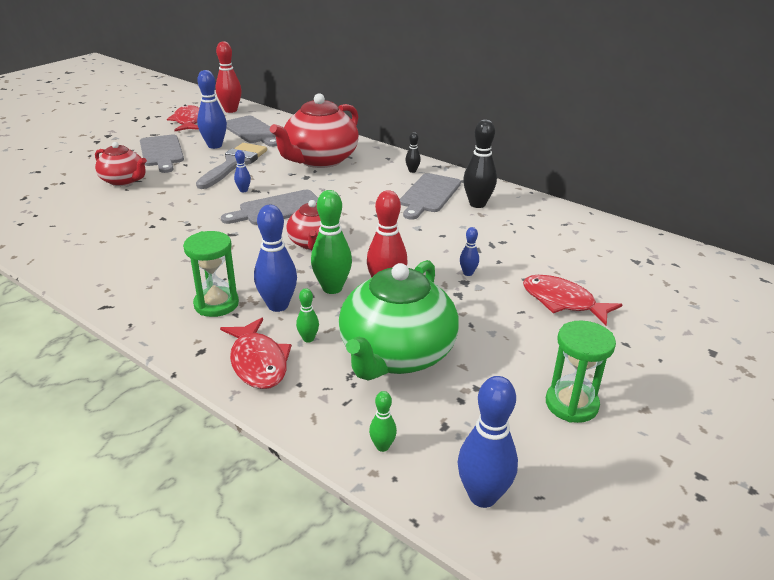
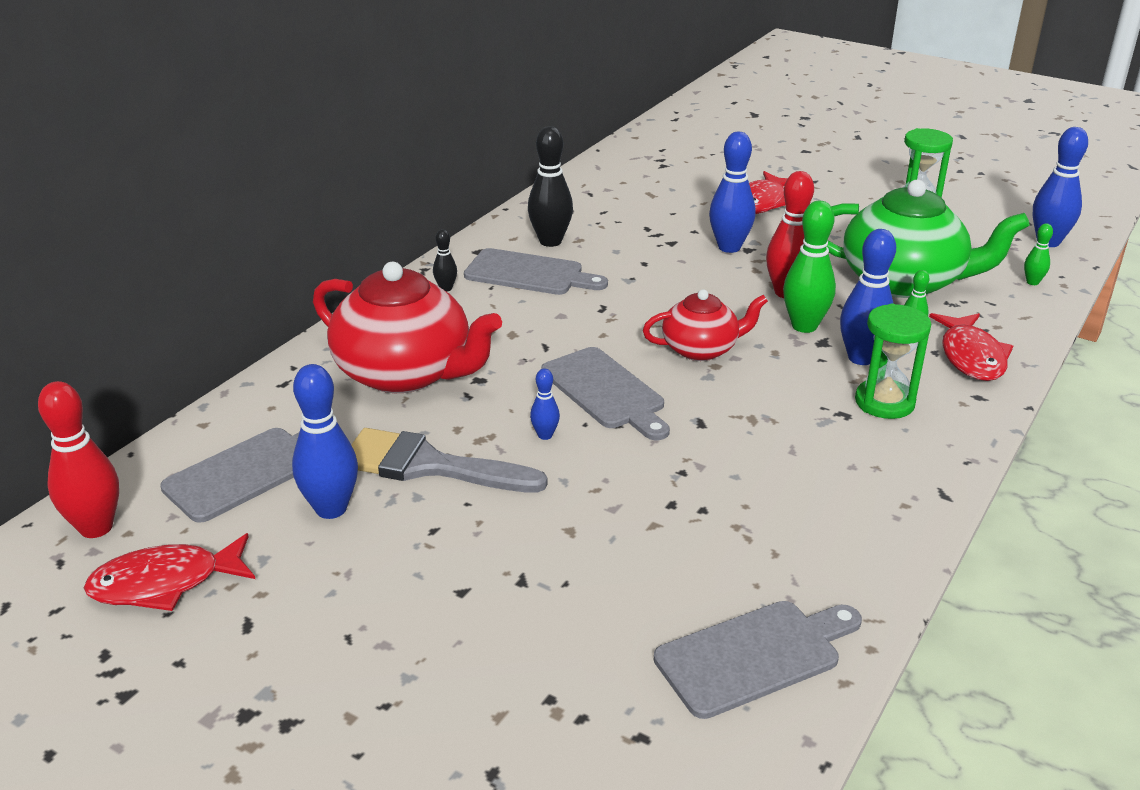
camera: 95 degrees left, 0 degrees up
red teapot [95,142,147,186] -> none
grey cutting board [140,135,184,173] -> grey cutting board moved to [654,601,862,719]
red fish [220,318,292,389] -> red fish turned 120 degrees clockwise [929,313,1013,381]
blue bowling pin [460,227,479,276] -> blue bowling pin [709,132,755,253], size x1.98

